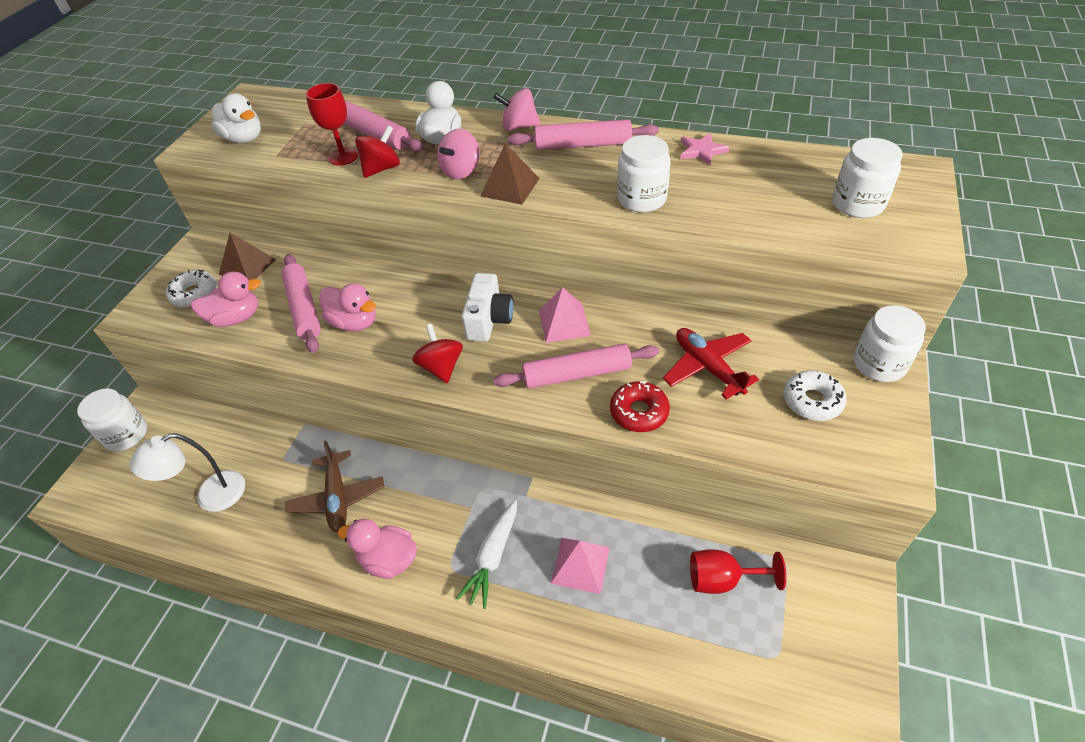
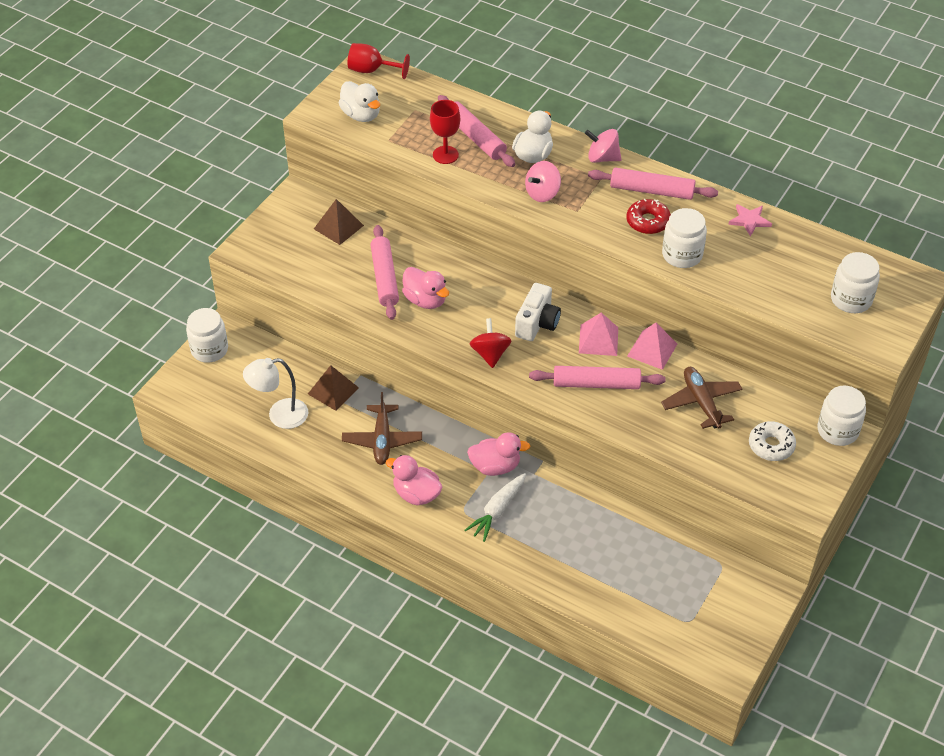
camera: 10 degrees right, 0 degrees up
white donut [166,270,217,308] -> none
pink duck [190,272,261,327] -> pink duck moved to [467,432,530,476]
red spinning top [355,125,400,178] -> none
brown pyramid [480,143,540,205] -> brown pyramid moved to [308,365,359,411]
pink pyramid [551,538,610,594] -> pink pyramid moved to [627,323,677,370]
red donut [610,381,670,432] -> red donut moved to [627,199,671,234]
red plane [663,328,759,399] -> brown plane [661,367,743,429]
red goblet [690,549,786,594] -> red goblet moved to [348,43,410,79]

